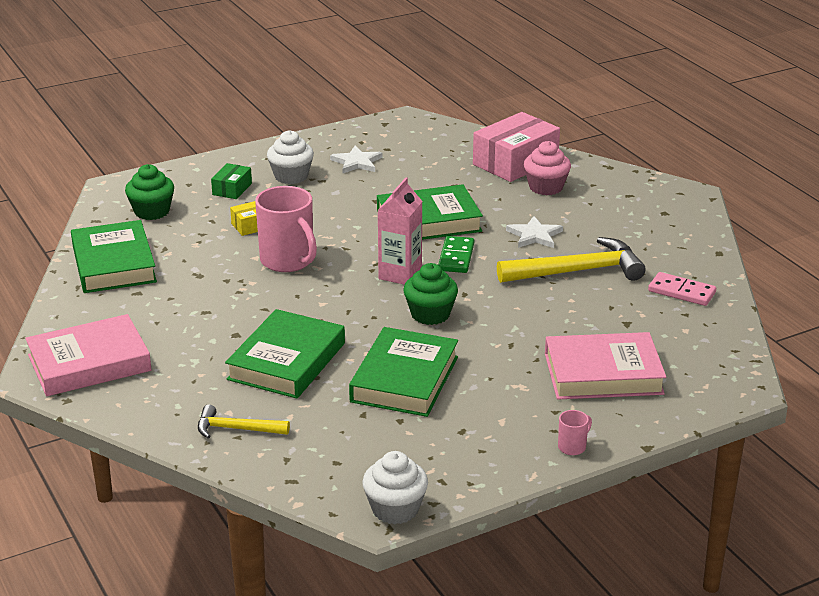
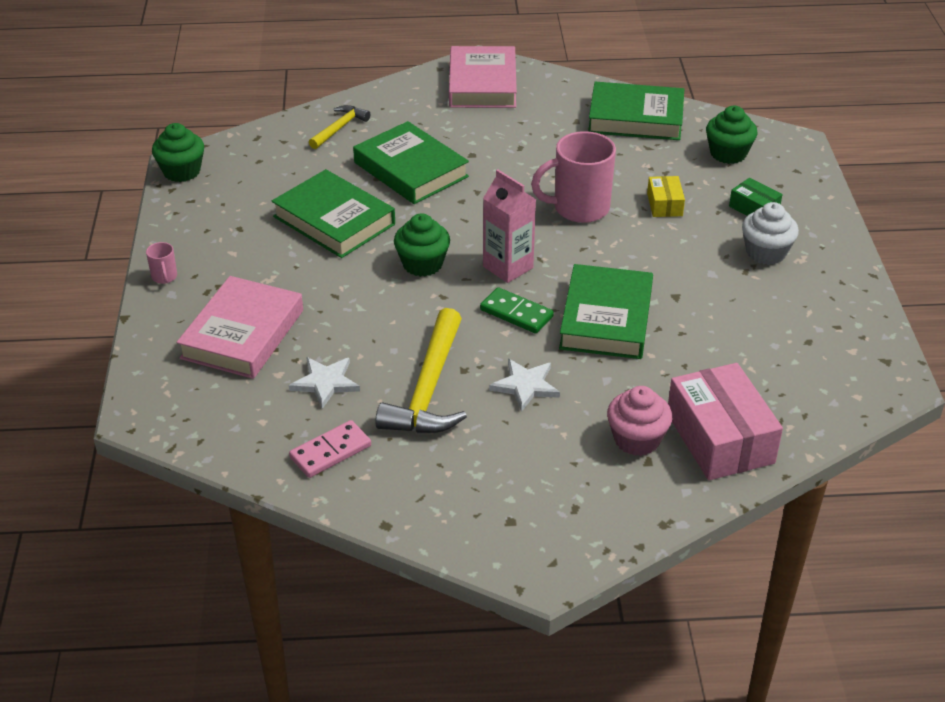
camera: 115 degrees right, 10 degrees up
white star [330,146,382,173] -> white star moved to [289,357,360,409]
white cupcake [362,451,428,524] -> green cupcake [152,123,204,182]

